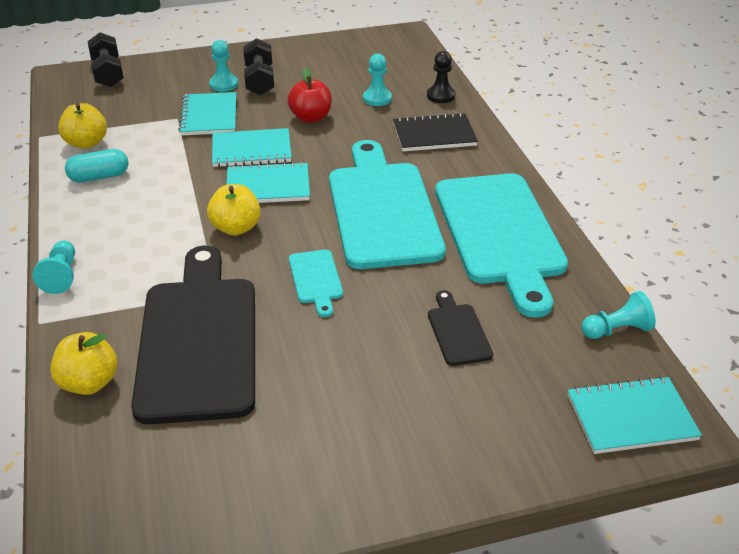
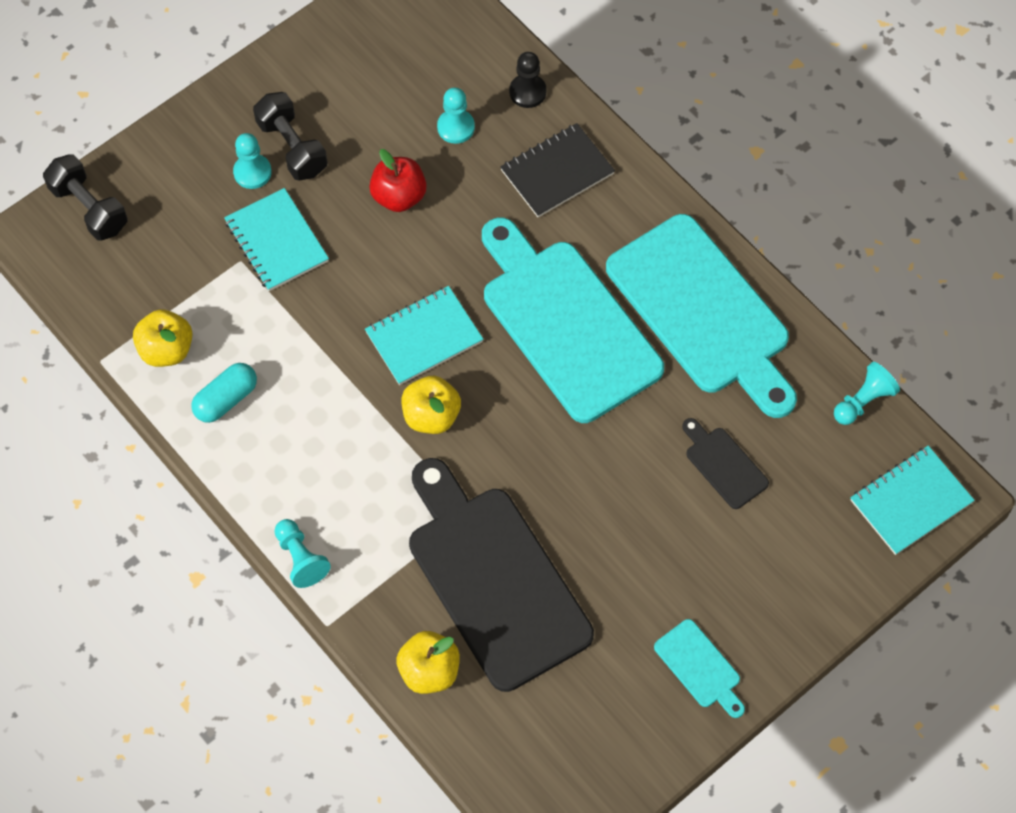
camera: 25 degrees left, 25 degrees up
turquoise notebook [212,128,292,167] -> none
turquoise cutting board [289,250,343,317] -> turquoise cutting board moved to [654,619,745,718]

